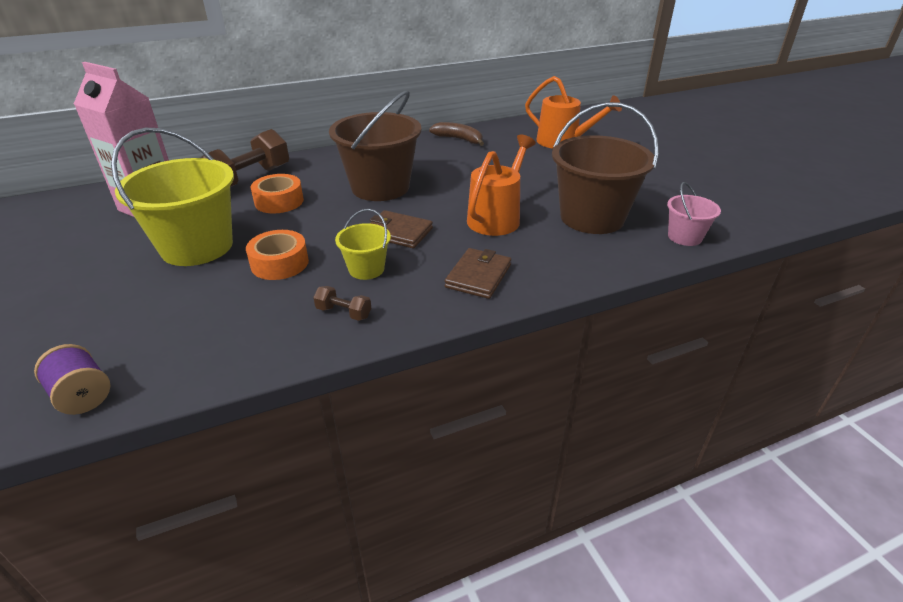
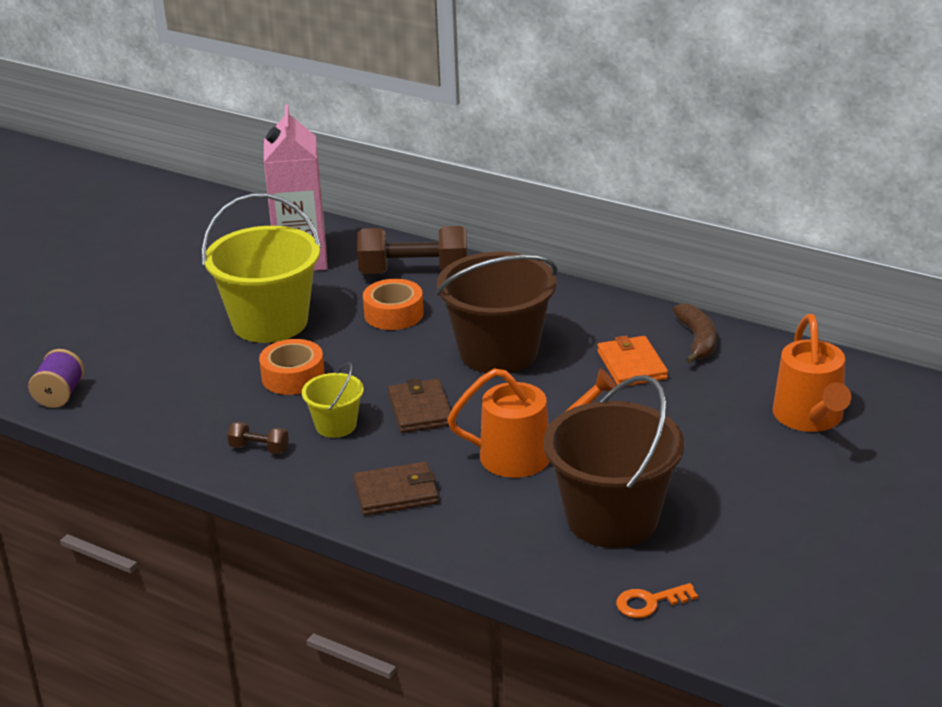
camera: 55 degrees right, 5 degrees down
brown dumbbell [313,286,371,321] -> brown dumbbell turned 60 degrees counterclockwise [227,422,289,454]
pink bucket [667,182,721,246] -> orange key [616,583,698,618]
none -> orange wallet [597,336,668,386]

